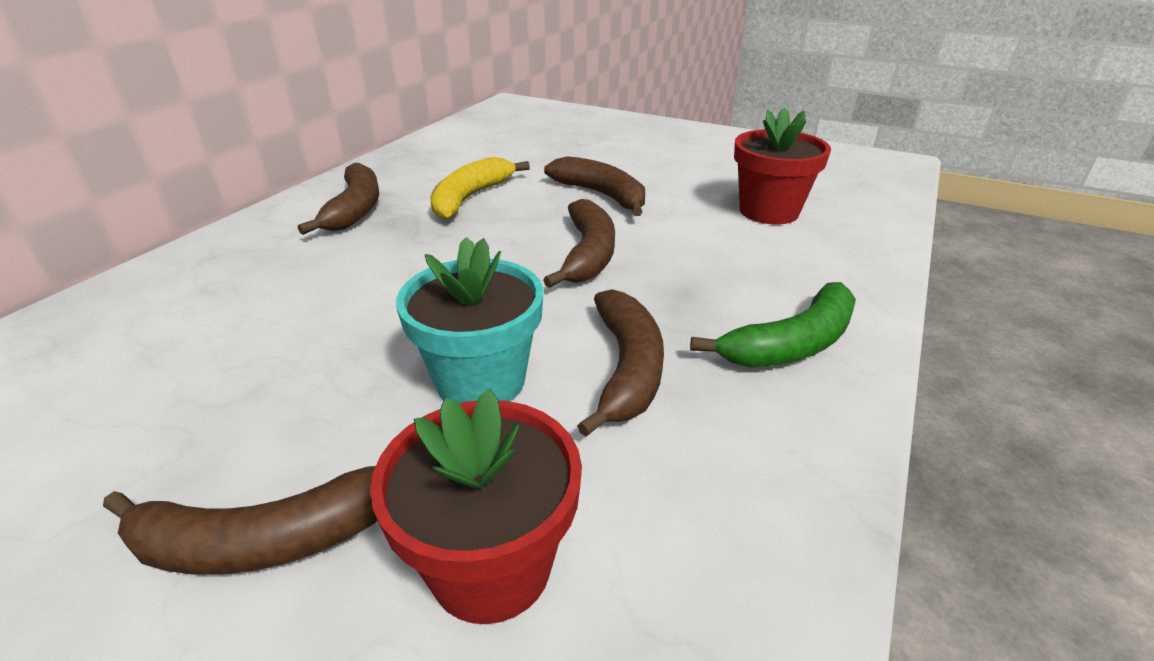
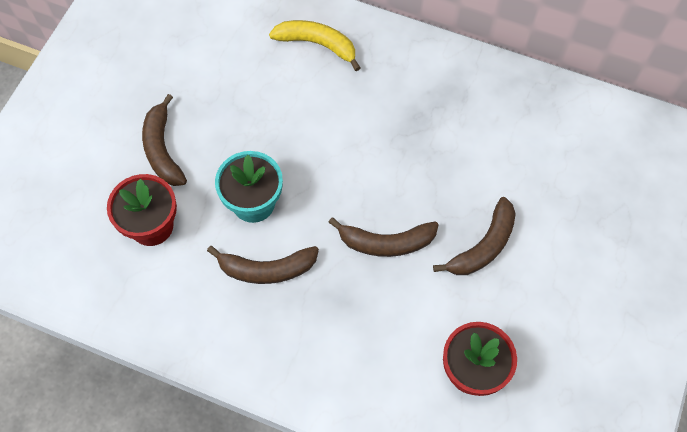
camera: 85 degrees right, 30 degrees up
brown banana [298,163,379,235] -> none
yellow banana [430,157,530,220] -> yellow banana moved to [269,20,360,71]
green banana [690,282,856,367] -> none

